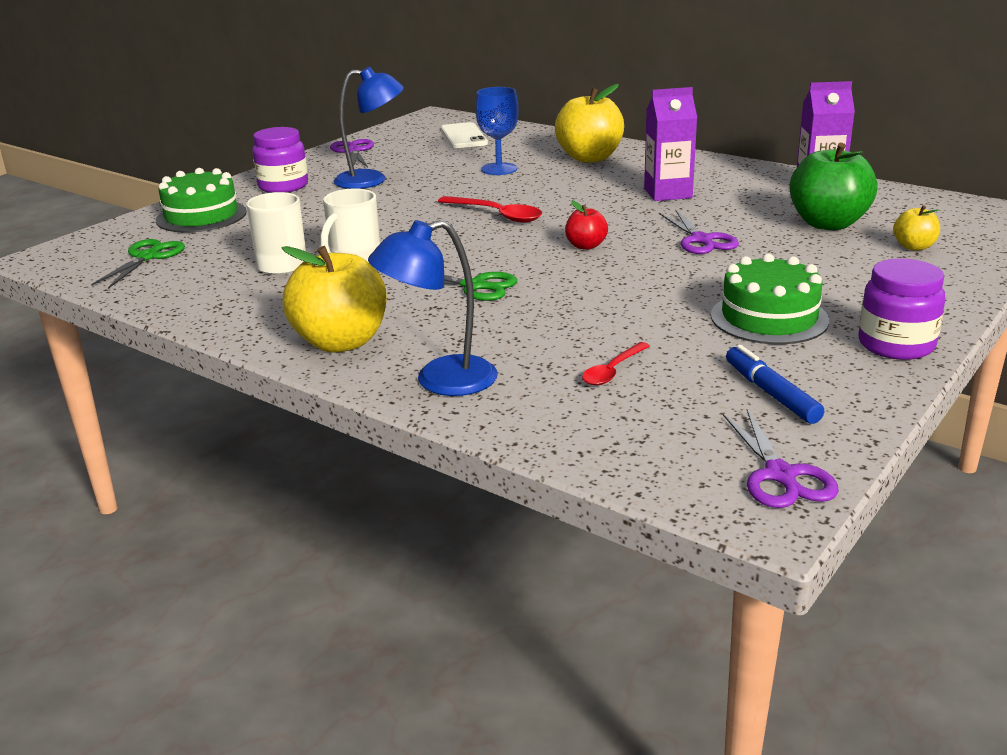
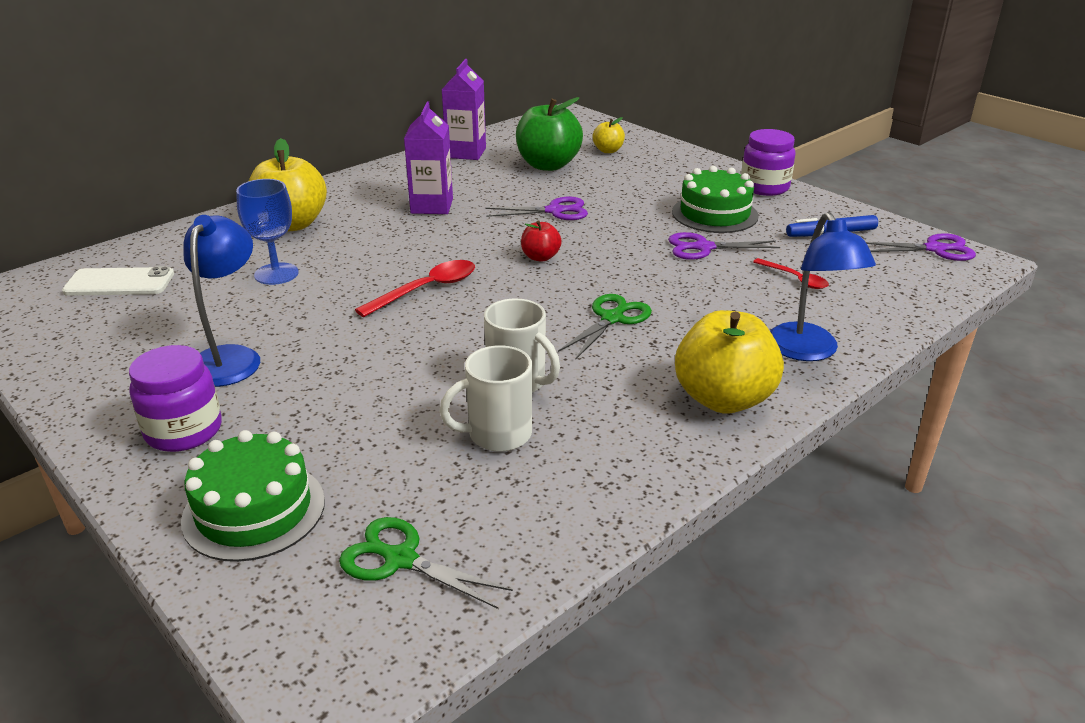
camera: 80 degrees left, 5 degrees up
purple scissors [330,139,374,167] -> purple scissors moved to [668,232,780,260]

